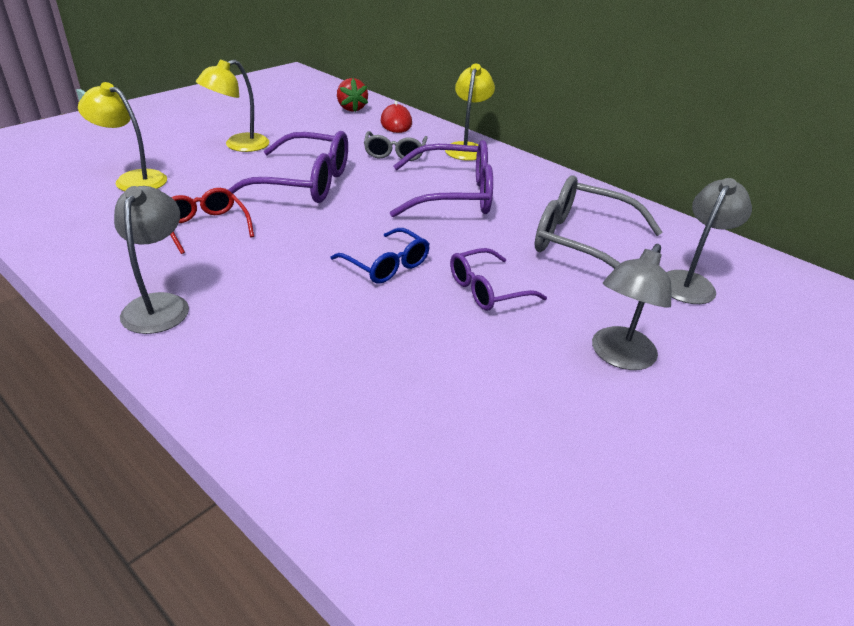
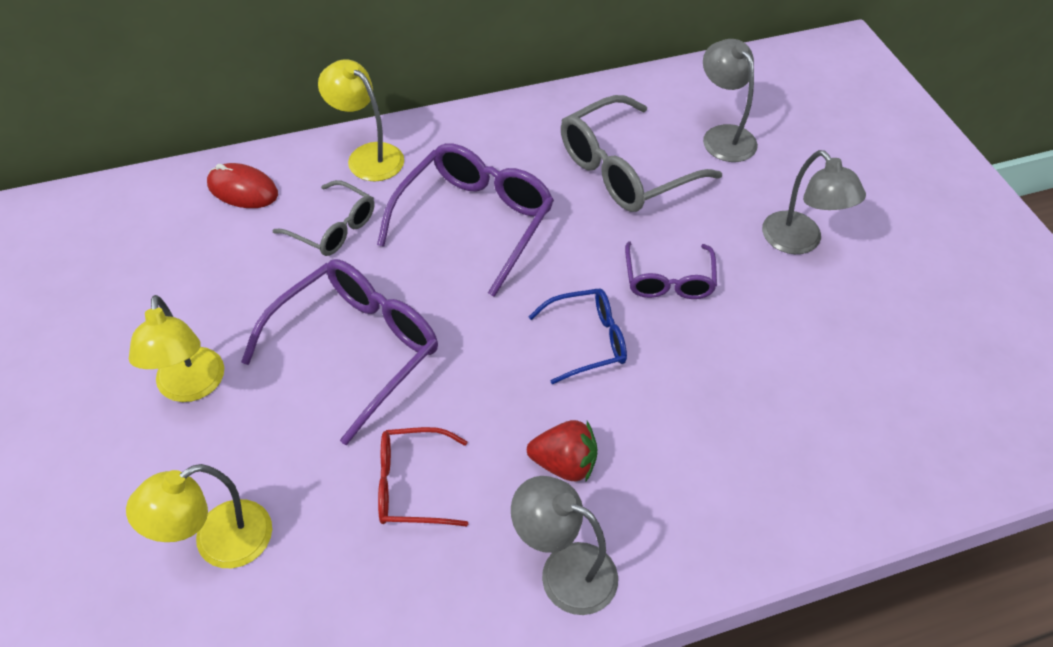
camera: 60 degrees left, 15 degrees up
red strawberry [337,78,368,112] -> red strawberry moved to [527,420,597,481]

